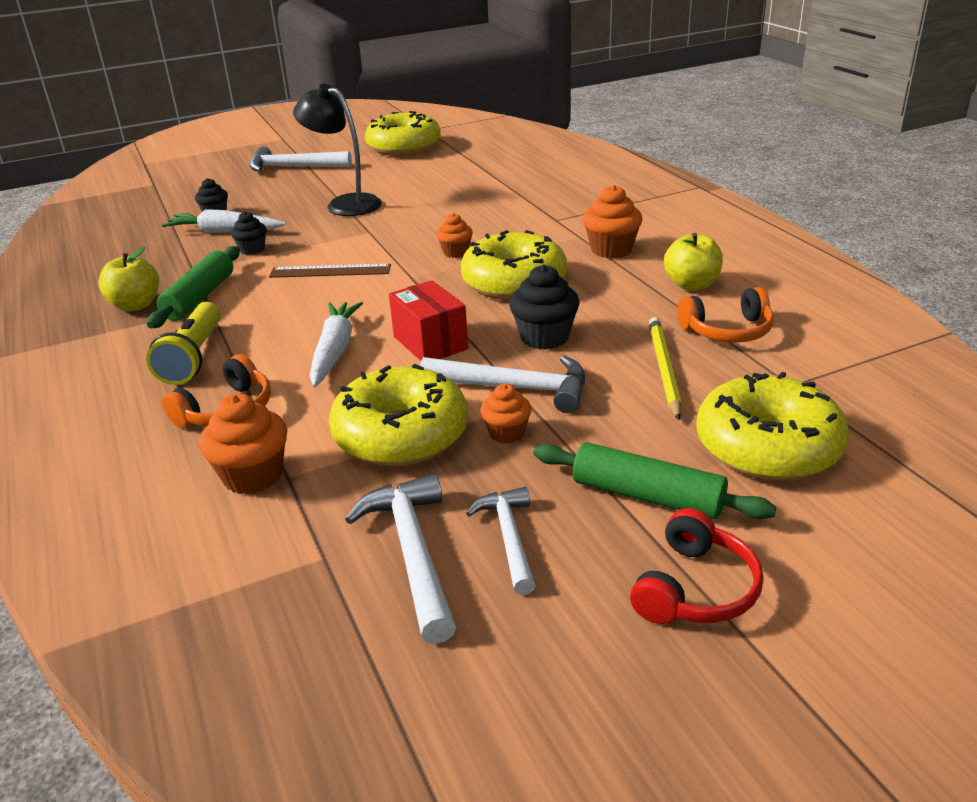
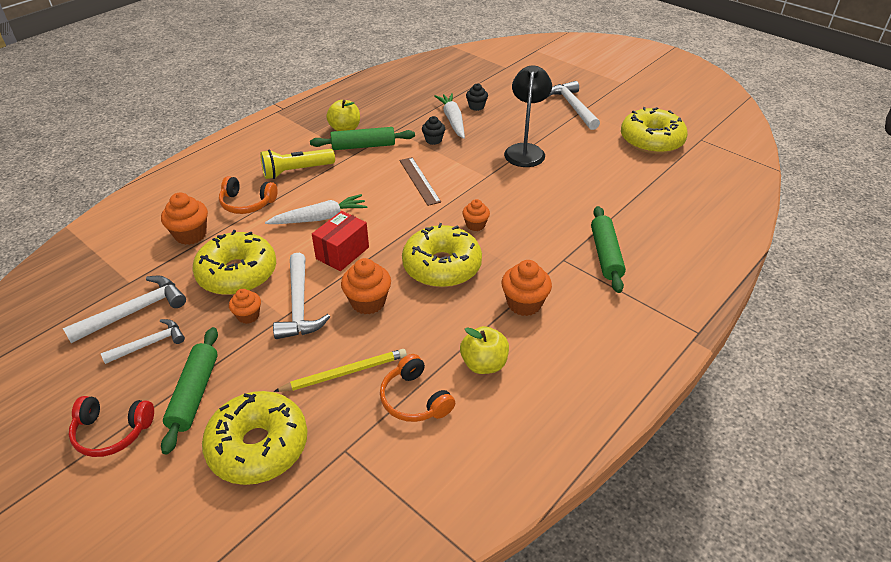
camera: 65 degrees right, 10 degrees up
black cupcake [509,265,580,350] -> orange cupcake [341,258,391,314]
none -> green rolling pin [591,206,626,293]

